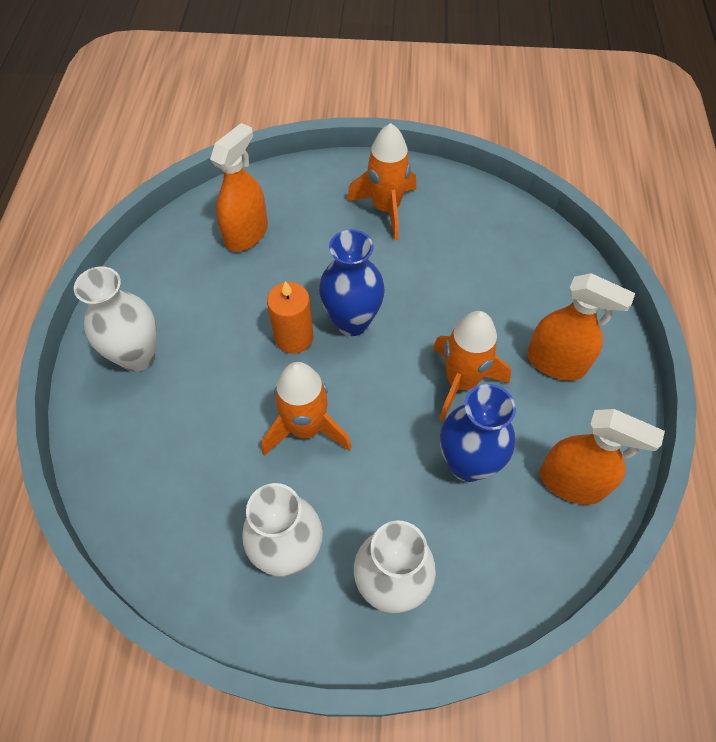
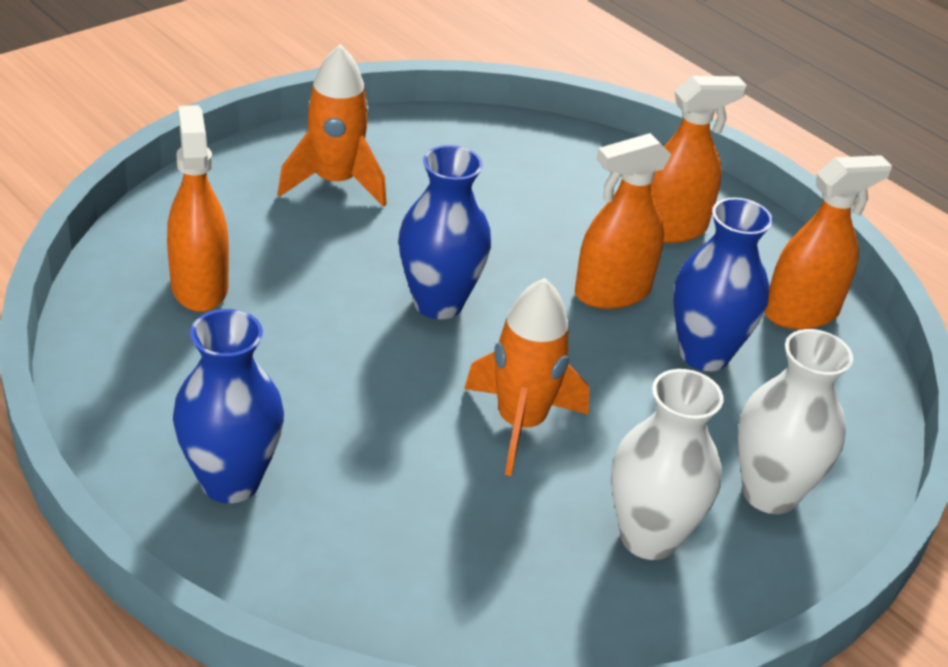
camera: 50 degrees left, 20 degrees down
white vase [74,266,157,372] -> blue vase [173,309,284,503]
orange candle [267,281,313,354] -> none
orange rocket [433,311,511,421] -> orange spray bottle [575,133,671,309]

